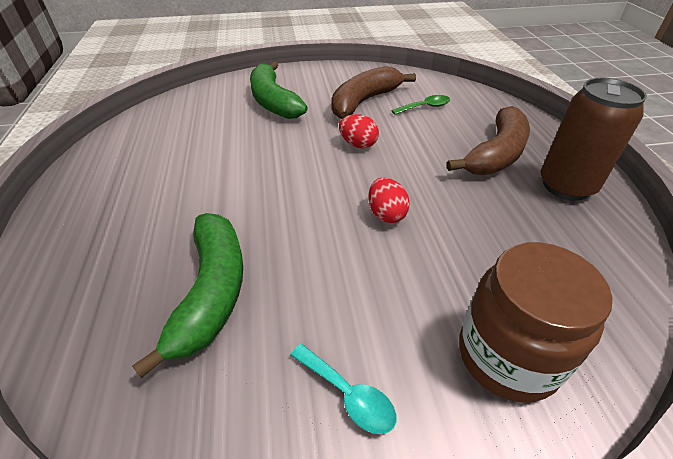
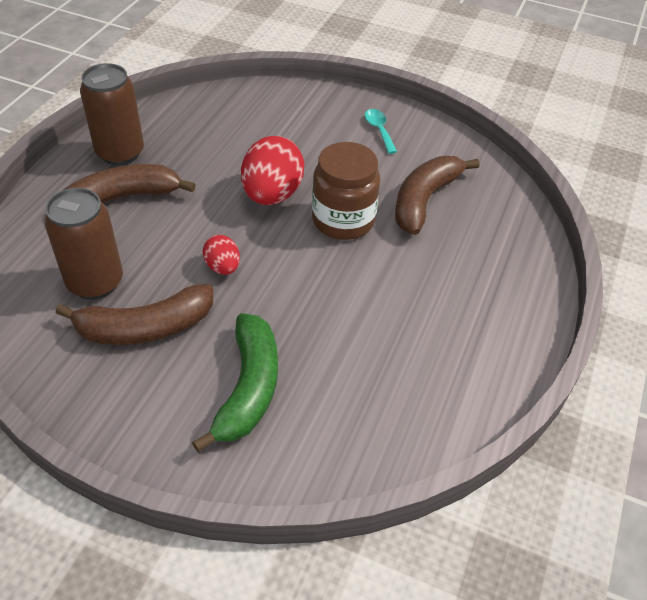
camera: 150 degrees left, 5 degrees up
green banana [132,213,243,378] -> brown banana [395,156,480,235]
red egg [368,178,410,223] -> red egg [241,136,304,205], size x1.89
green spoon [391,95,450,115] -> brown can [44,188,123,300]
brown jar [459,242,612,402] -> brown jar moved to [312,142,380,240]

